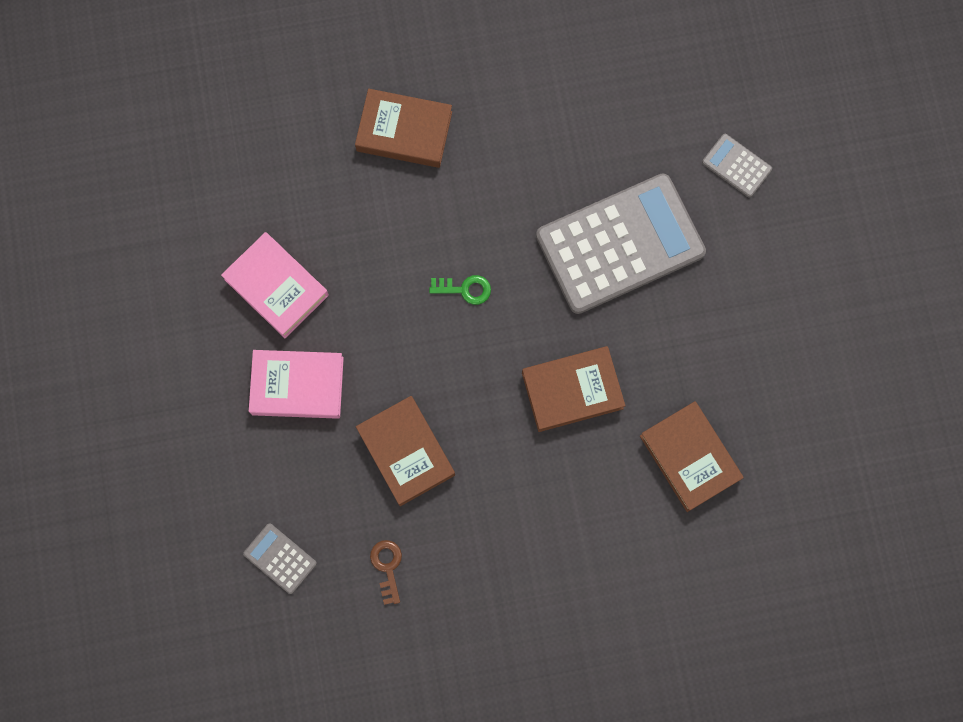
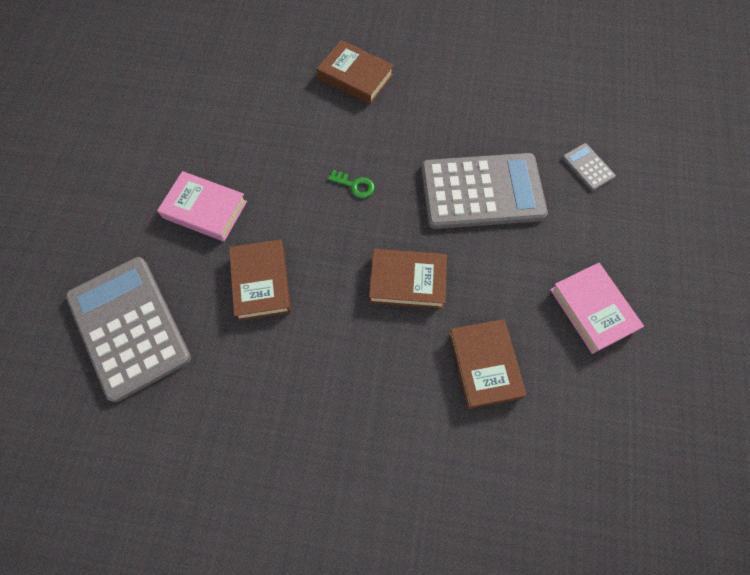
camera: 20 degrees right, 10 degrees down
pink book [221,232,329,338] -> pink book moved to [550,263,644,354]
grey calculator [243,523,317,594] -> grey calculator [66,257,191,402], size x2.40
brown key [370,540,402,605] -> none

